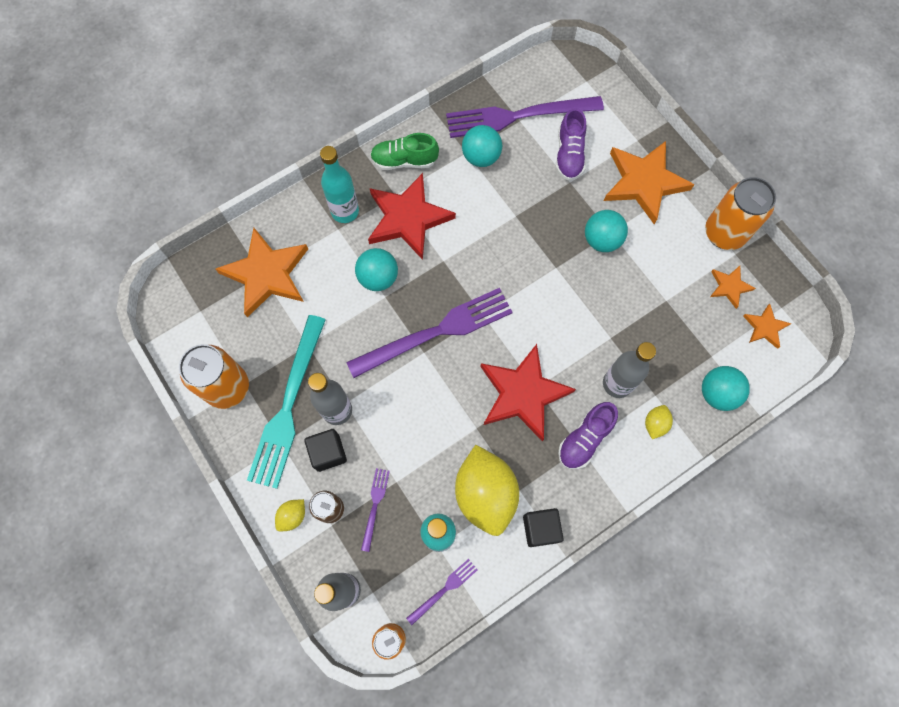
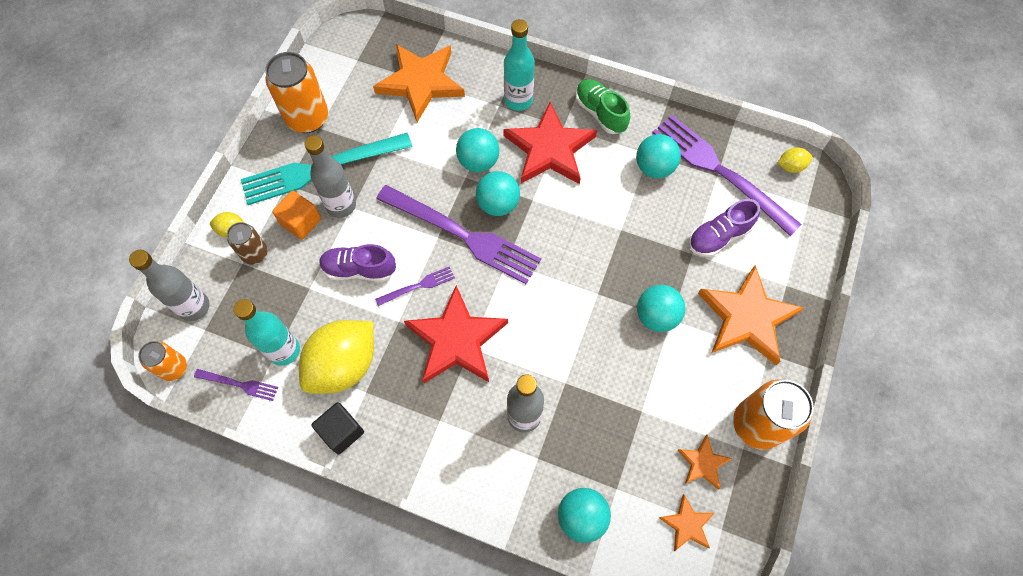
camera: 55 degrees right, 5 degrees down
black cube [304,429,347,472] -> orange cube [272,190,321,240]
purple fork [361,468,390,552] -> purple fork moved to [375,266,455,306]
purple shoe [558,402,618,469] -> purple shoe moved to [319,244,396,281]
yellow lemon [645,405,673,439] -> yellow lemon moved to [778,147,813,173]
none -> turquoise ball [476,171,520,216]

